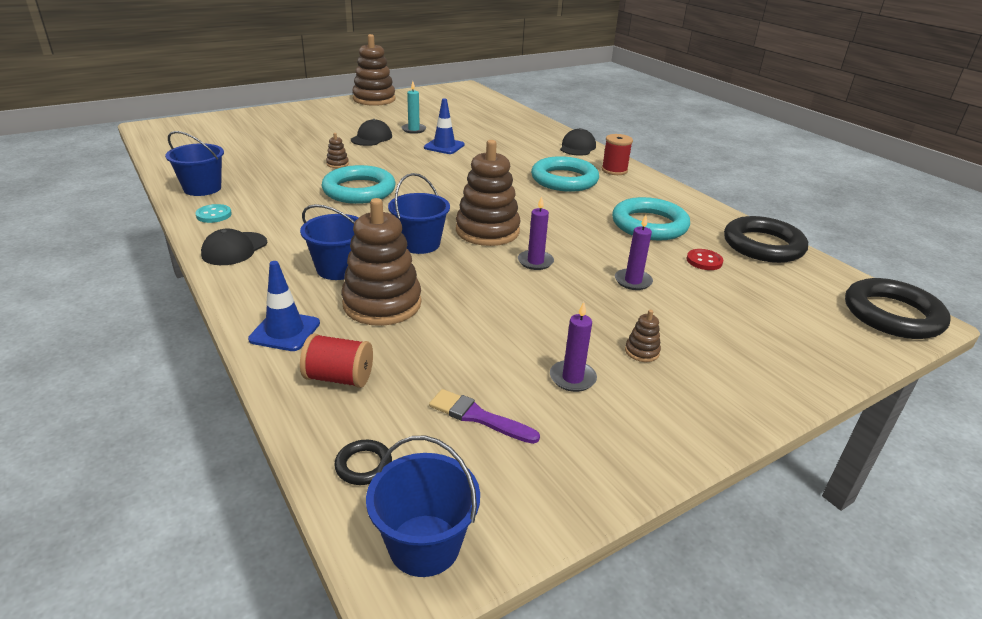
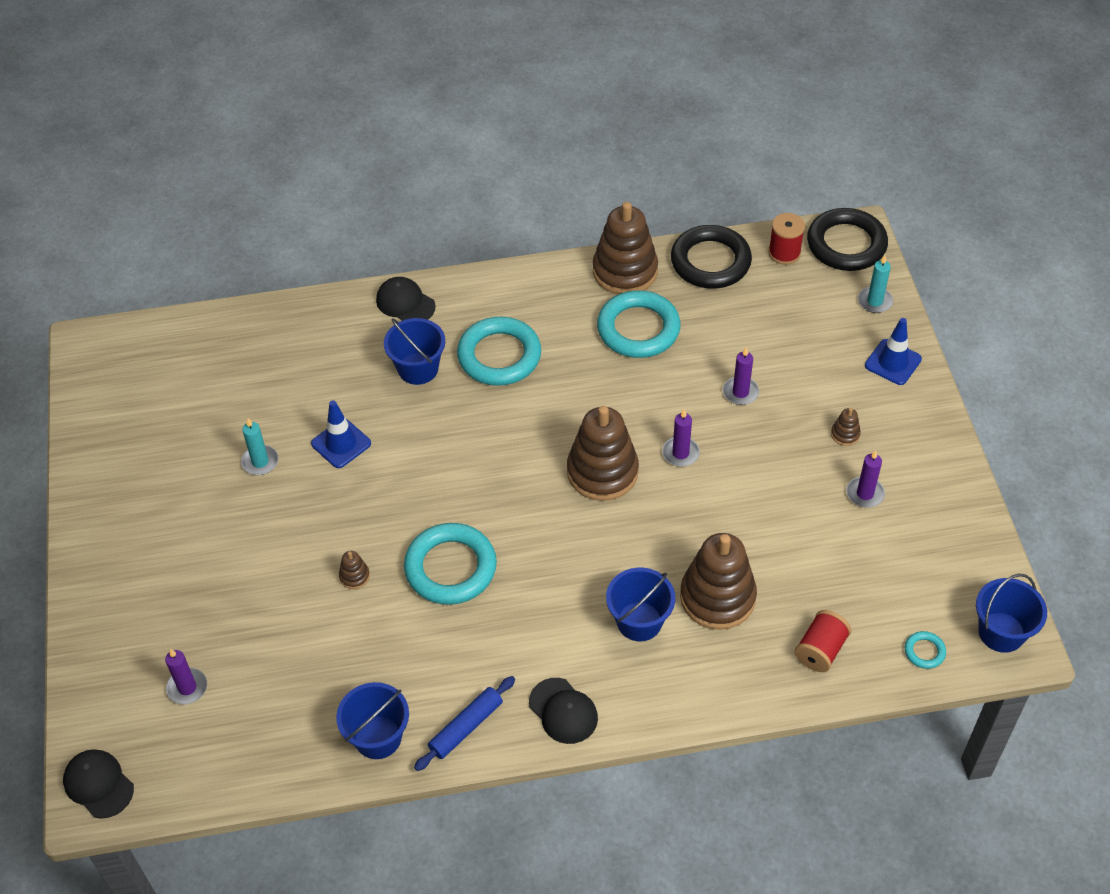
camera: 65 degrees left, 20 degrees up
turquoise button [195,204,232,223] -> blue rolling pin [414,676,515,771]
blue traffic cone [248,261,320,351] -> blue traffic cone moved to [865,318,922,385]
black ring [334,440,392,485] -> turquoise ring [905,631,946,669]
black cap [351,119,392,146] -> black cap moved to [63,749,134,819]
brown stacking toy [352,34,395,106] -> brown stacking toy moved to [593,202,658,294]
blue bucket [388,173,450,254] -> blue bucket moved to [384,318,446,385]
purple brush [429,389,540,444] -> none
red spool [602,134,633,175] -> red spool moved to [768,213,805,265]
red button [686,249,723,270] -> none
none -> purple candle [165,649,207,705]
none -> turquoise candle [858,255,893,313]

